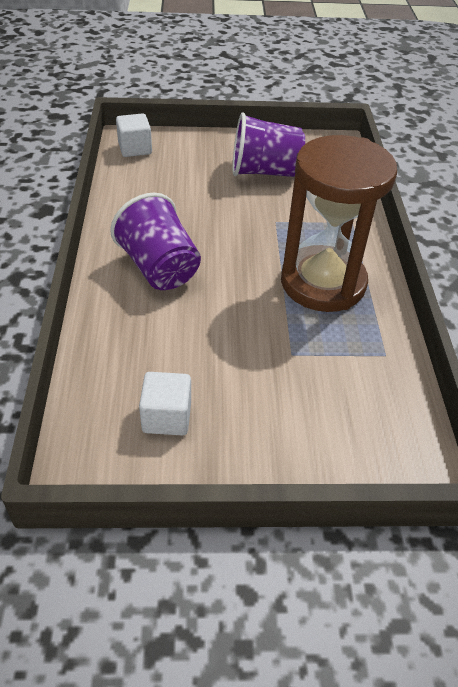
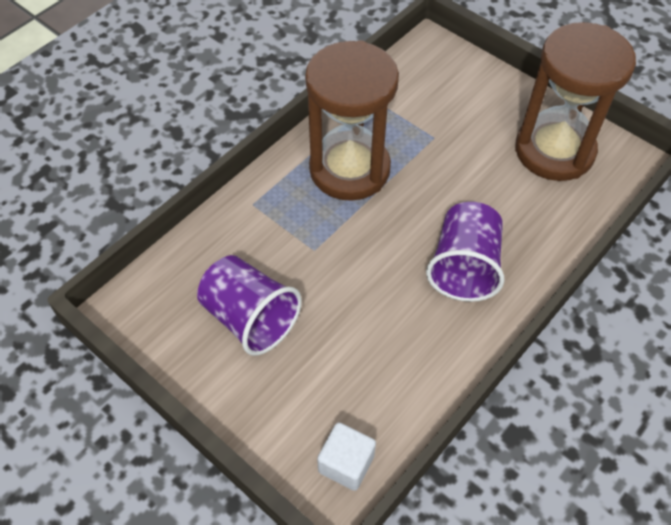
camera: 135 degrees left, 10 degrees up
white cube [139,372,191,435] -> brown hourglass [515,22,636,181]

